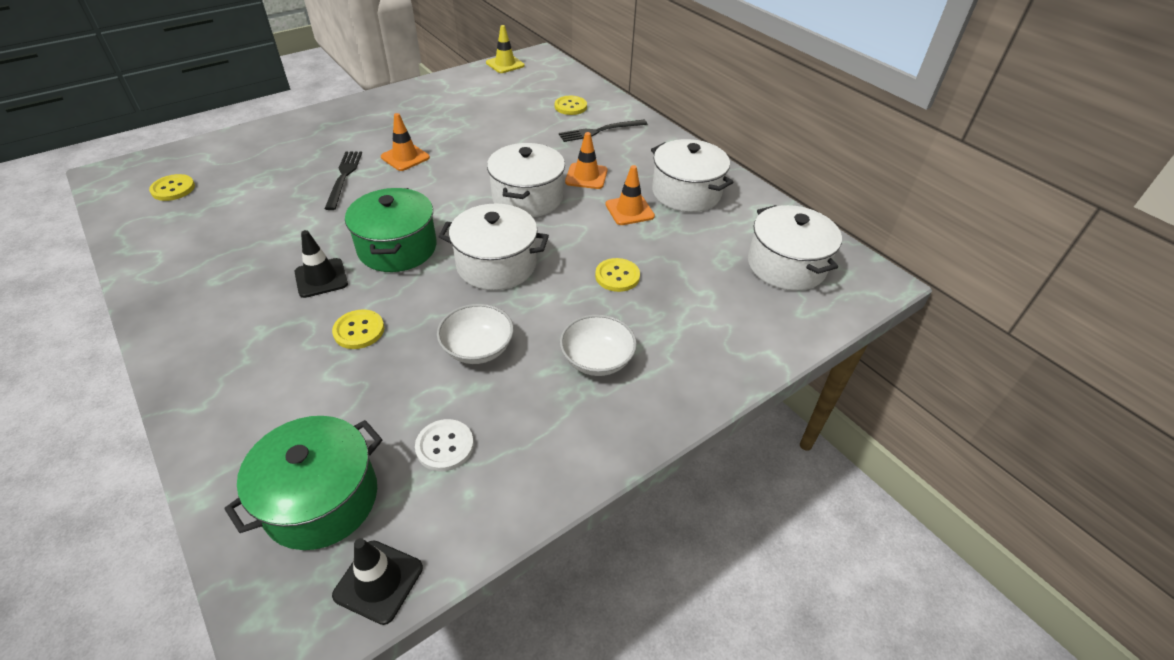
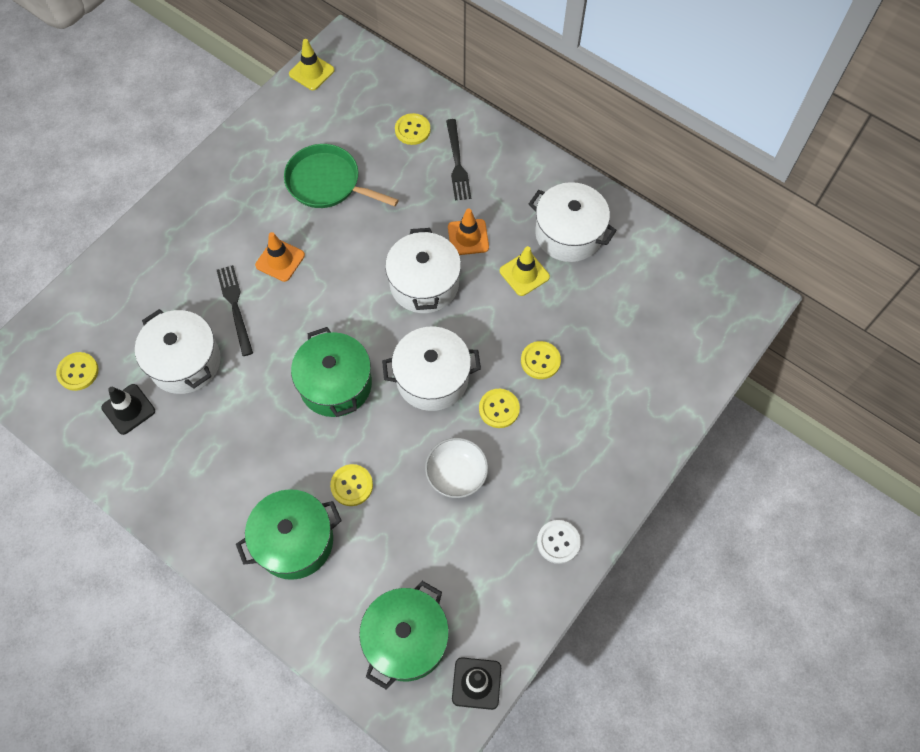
camera: 15 degrees left, 20 degrees up
black traffic cone [295,230,348,298] -> black traffic cone moved to [101,384,155,435]
white button [415,419,474,472] -> white button moved to [537,520,581,564]
black fork [559,120,647,142] -> black fork turned 60 degrees counterclockwise [446,119,471,201]
white bowl [560,315,637,376] -> none
orange traffic cone [606,165,655,225] -> yellow traffic cone [500,246,550,296]
white pot [748,205,842,291] -> white pot moved to [135,309,221,394]
none -> green pot [236,489,342,580]
none -> green pan [284,144,398,208]
none -> yellow button [479,389,520,428]

